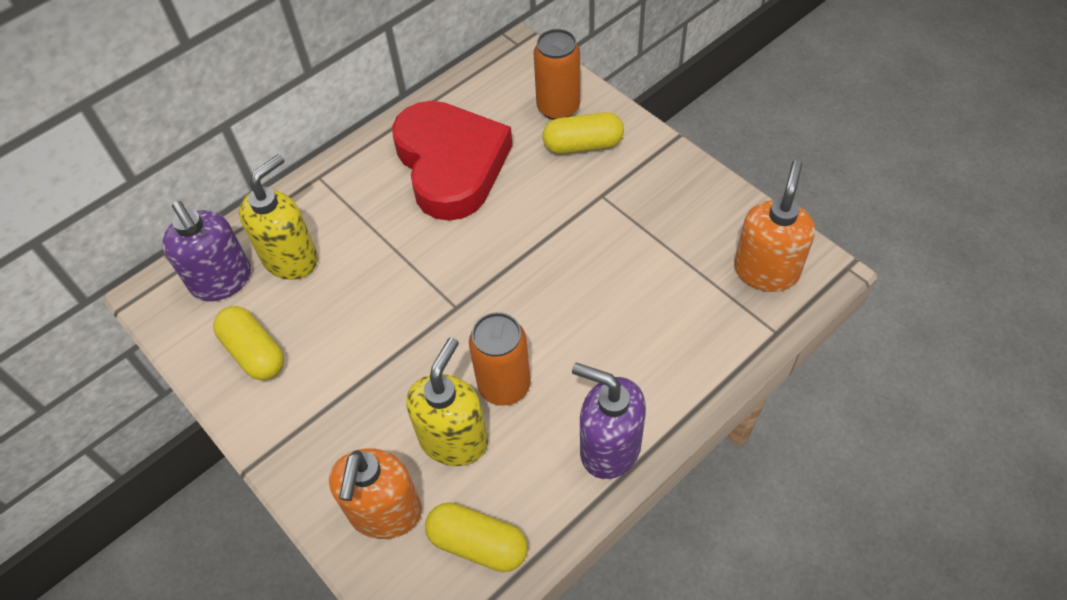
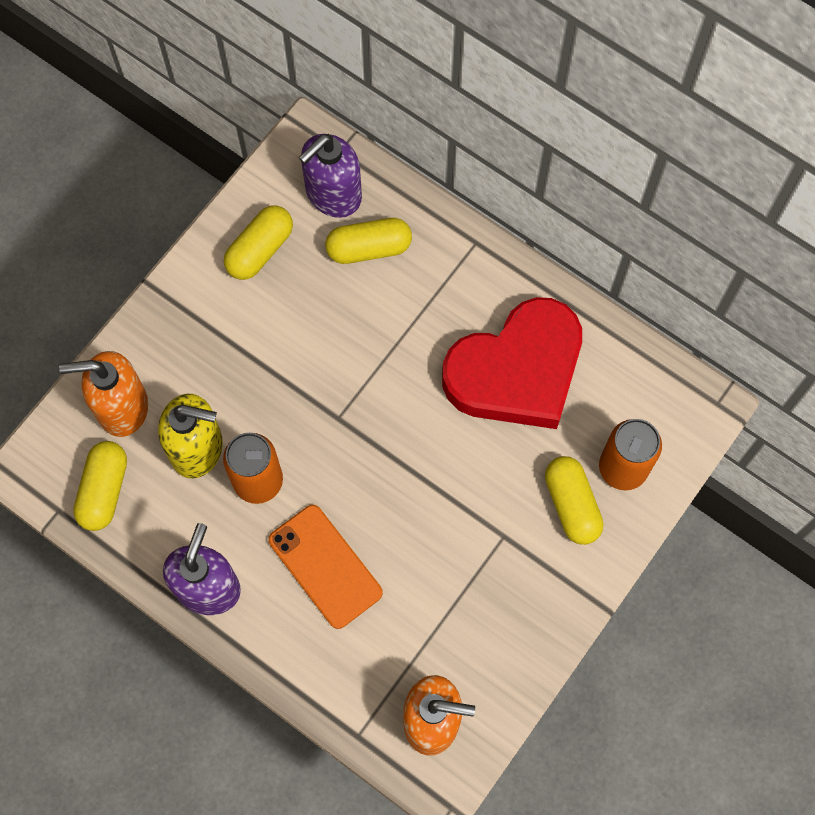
camera: 75 degrees right, 15 degrees up
yellow soap dispenser [239,154,318,280] -> yellow capsule [325,218,412,264]
none -> orange phone [268,505,383,629]

